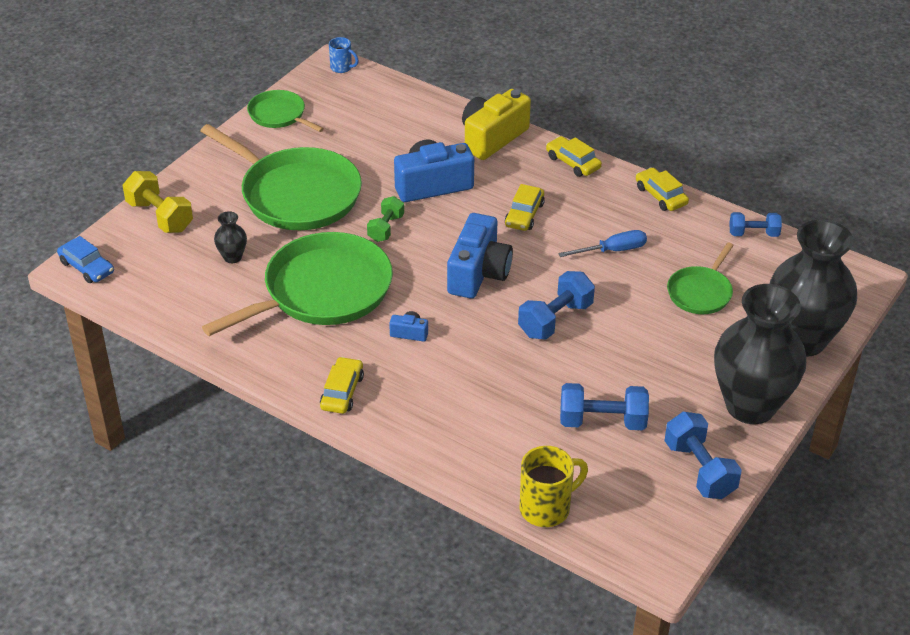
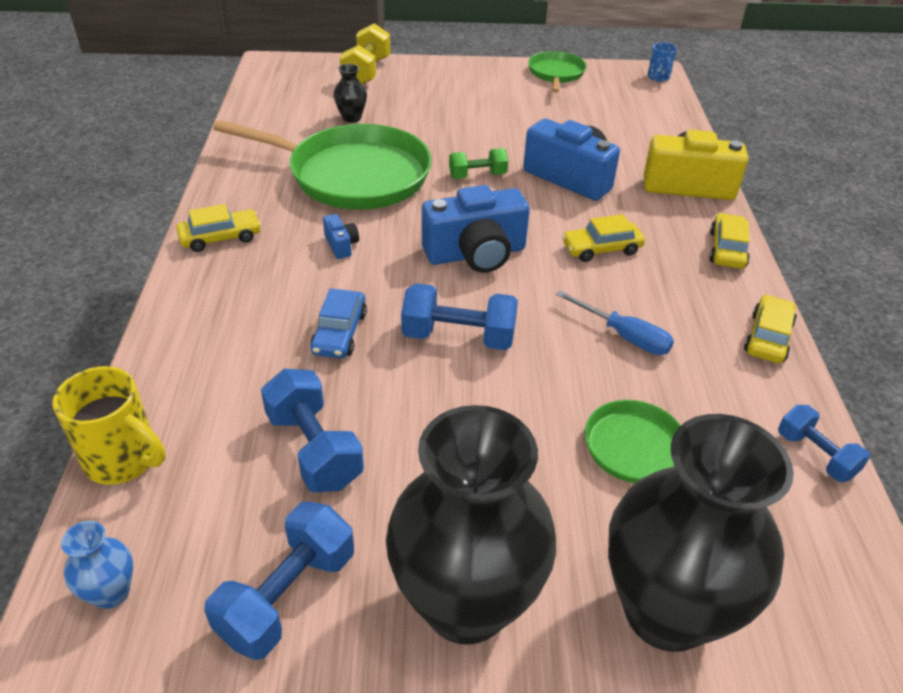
camera: 55 degrees right, 0 degrees up
blue car [57,236,114,283] -> blue car moved to [310,288,367,358]
green pan [200,124,362,230] -> none
none -> blue vase [61,521,133,609]

